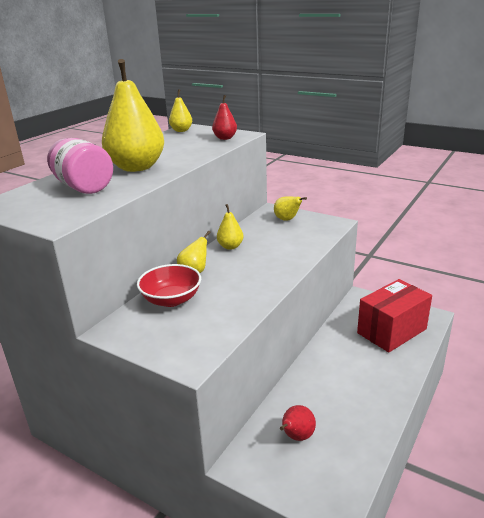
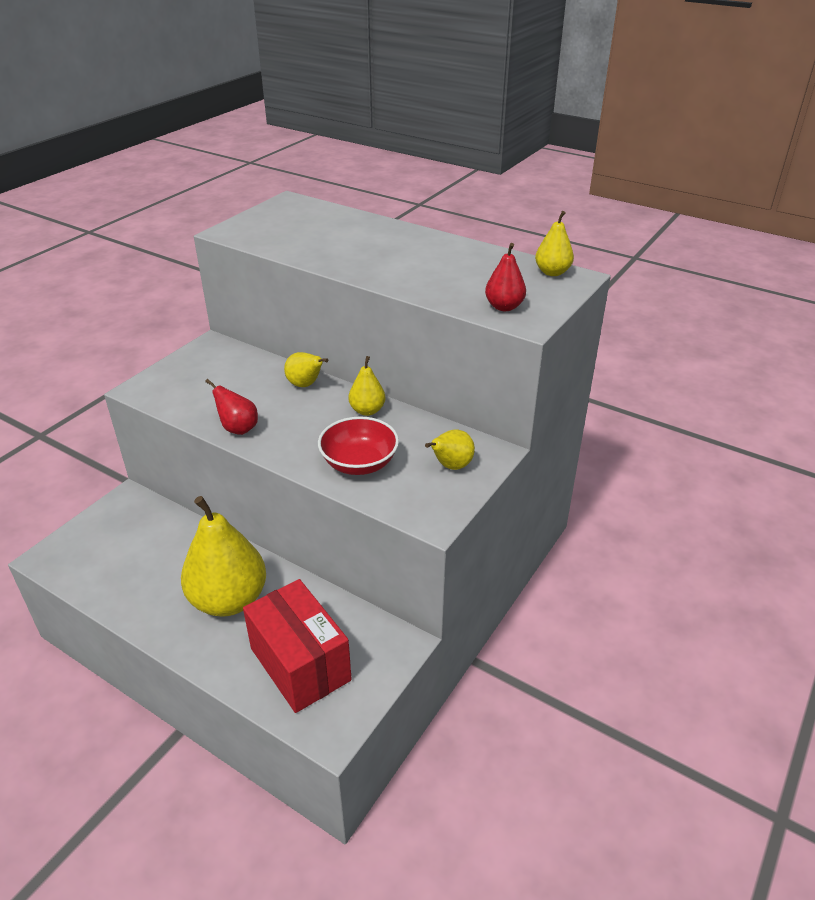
camera: 90 degrees right, 10 degrees up
pink jar [47,138,113,194] -> none
yellow pear [102,59,164,172] -> yellow pear moved to [181,496,266,617]
red bowl [137,264,201,307] -> red bowl moved to [318,417,399,475]
red pear [280,405,316,441] -> red pear moved to [205,379,258,435]

